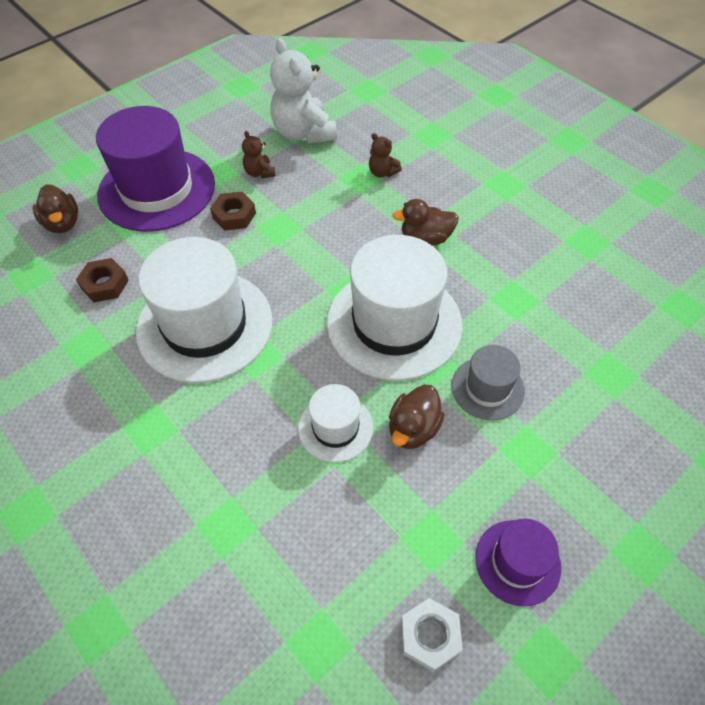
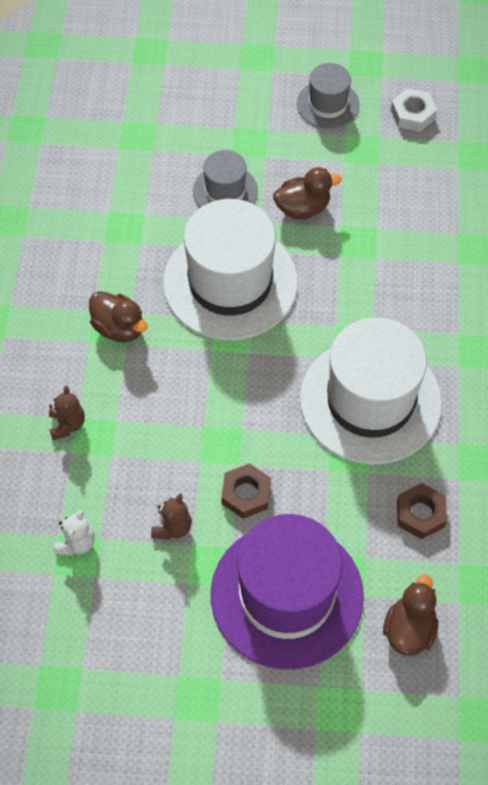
camera: 135 degrees left, 5 degrees up
white teddy bear [270,38,337,144] -> white teddy bear [54,510,95,556], size x0.47
white hat [298,384,373,462] -> none
purple hat [475,519,561,607] -> grey hat [297,63,360,129]

